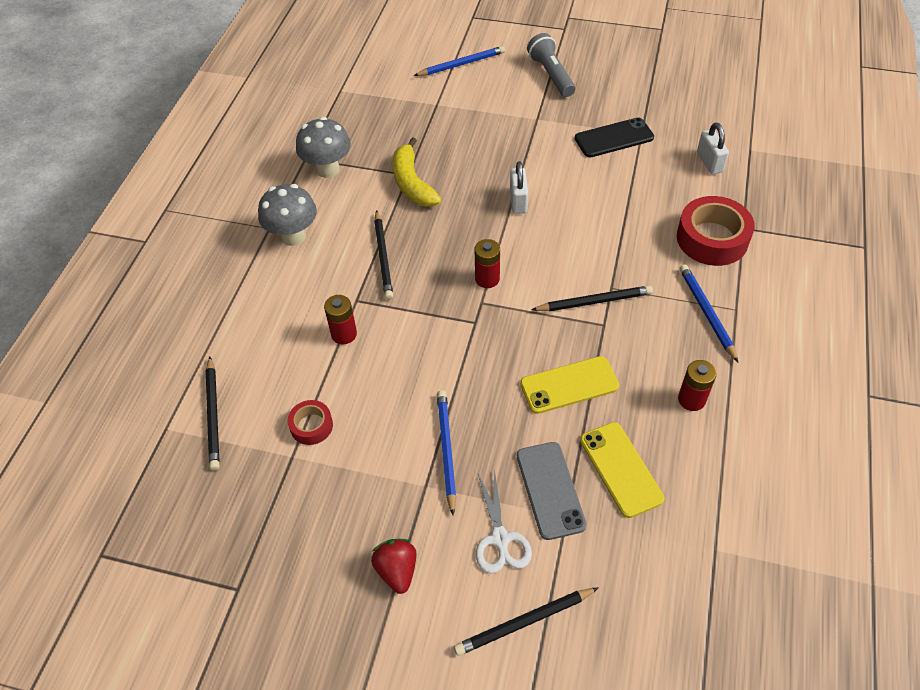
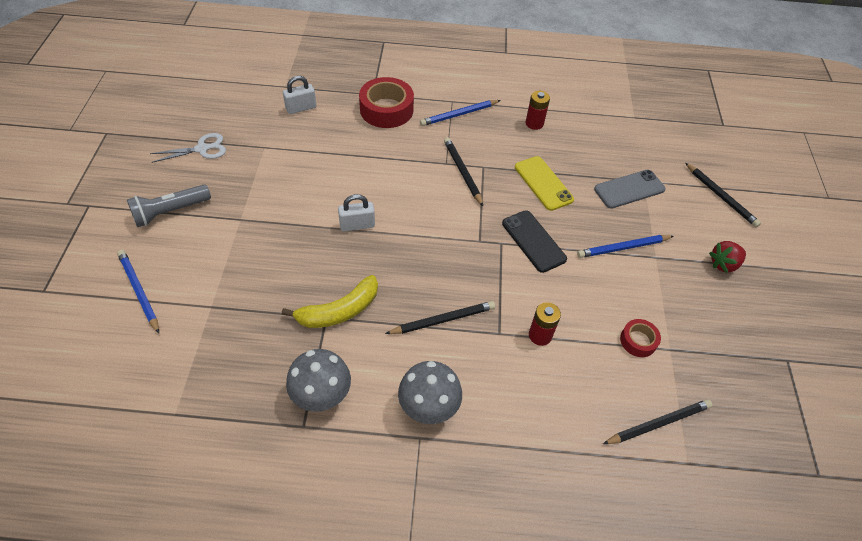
camera: 105 degrees left, 0 degrees up
red battery [475,239,500,288] -> none
white scissors [476,469,532,574] -> white scissors moved to [150,133,226,163]
black phone [575,117,654,157] -> black phone moved to [502,210,567,273]
yellow phone [580,422,664,518] -> none

